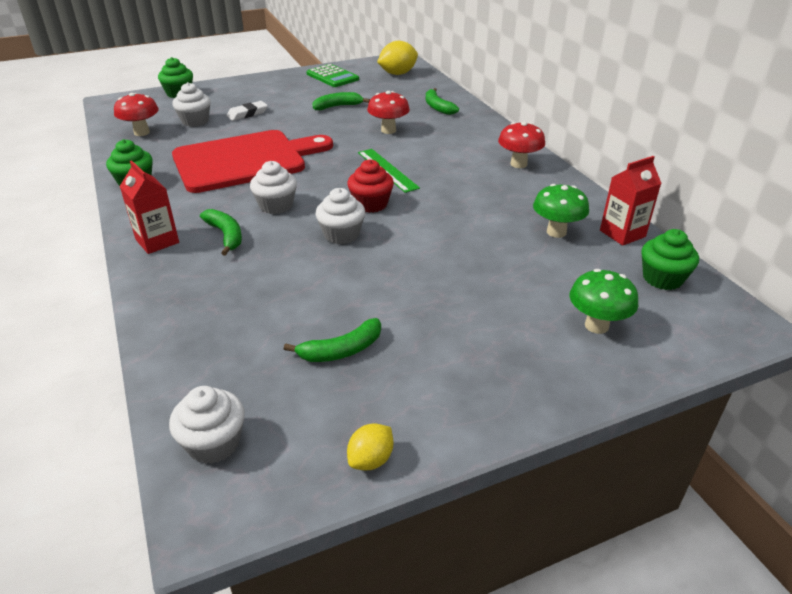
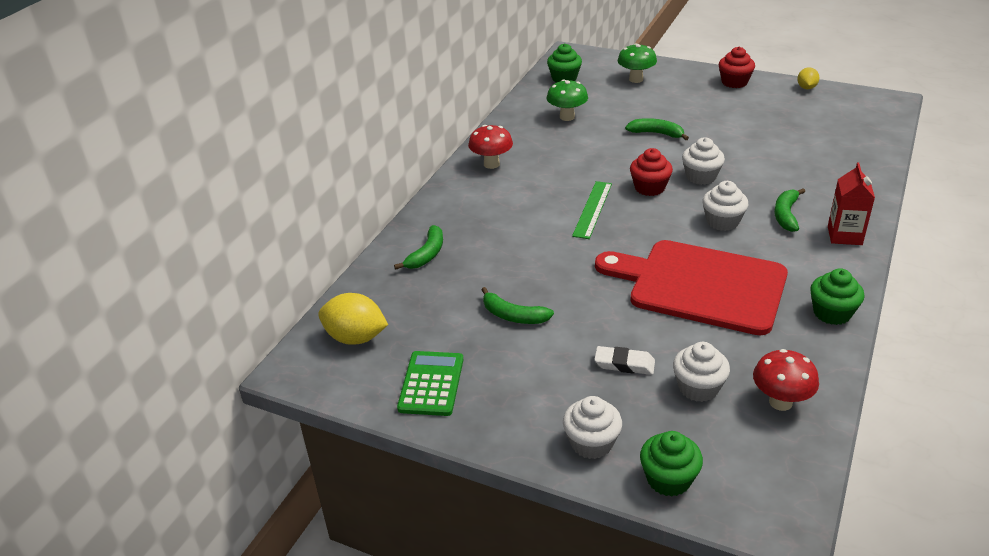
camera: 130 degrees left, 0 degrees up
white cupcake [169,386,245,464] -> white cupcake moved to [563,396,622,459]
green banana [284,318,381,362] -> green banana moved to [625,118,689,140]
yellow lemon [347,424,393,470] -> yellow lemon turned 75 degrees counterclockwise [797,67,819,89]
red mushroom [367,91,410,134] -> none
red carton [600,156,662,246] -> none
none -> red cupcake [719,47,755,88]

